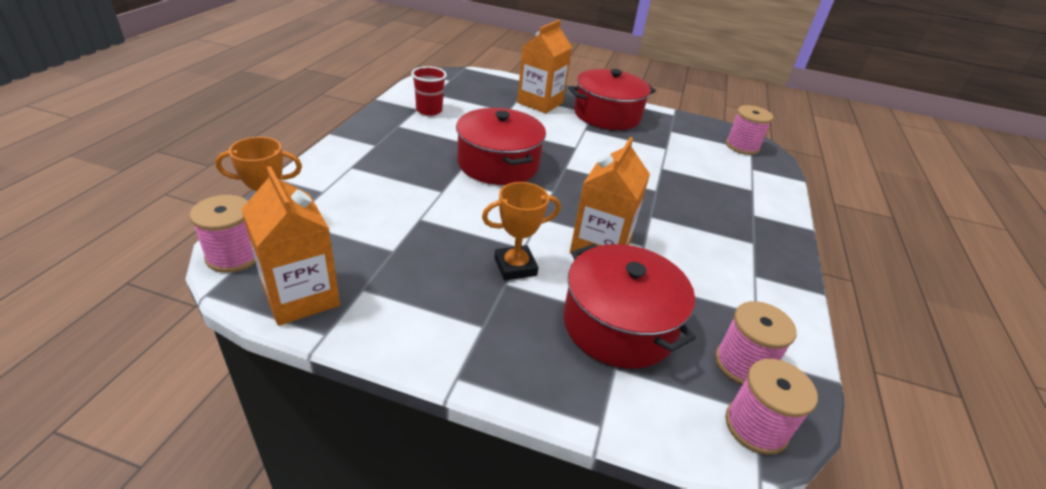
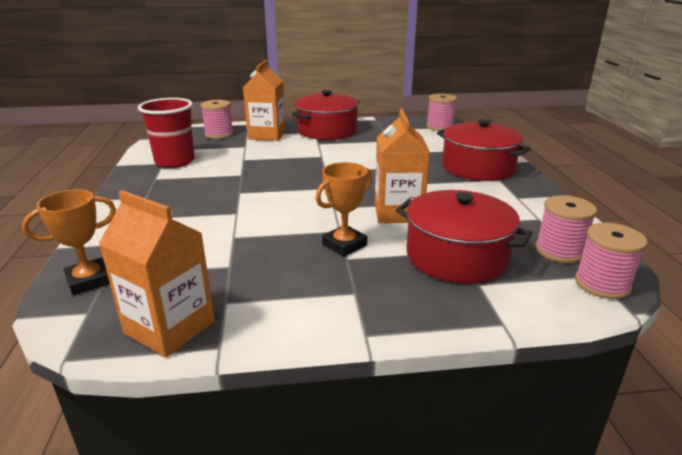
camera: 20 degrees left, 10 degrees down
pink spool [190,195,256,273] -> pink spool moved to [201,100,234,139]
red cup [411,66,447,116] -> red cup [138,98,195,168], size x1.55
red pot [456,108,546,185] -> red pot moved to [437,119,531,181]

